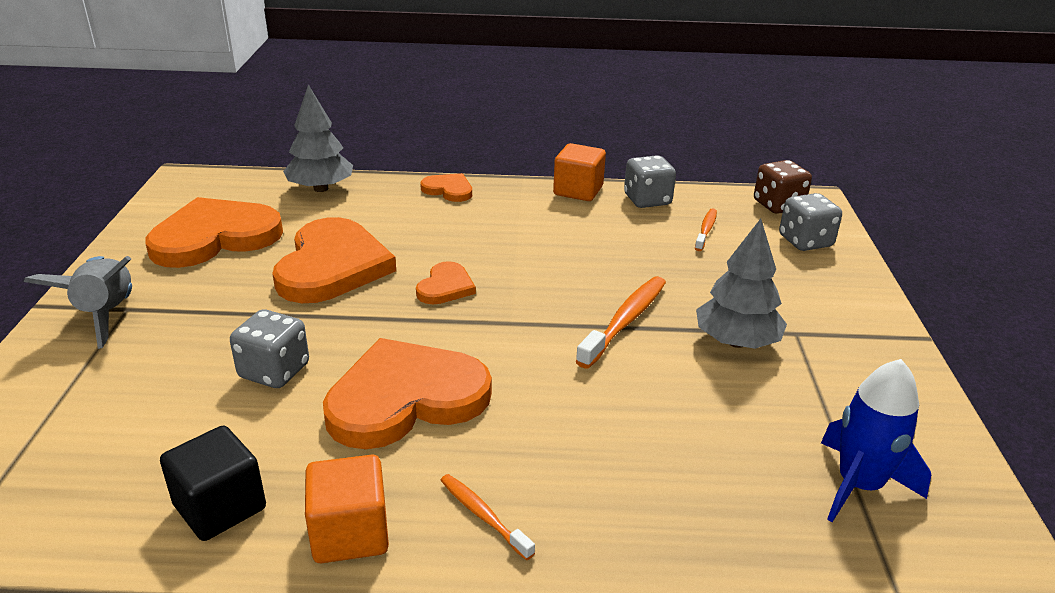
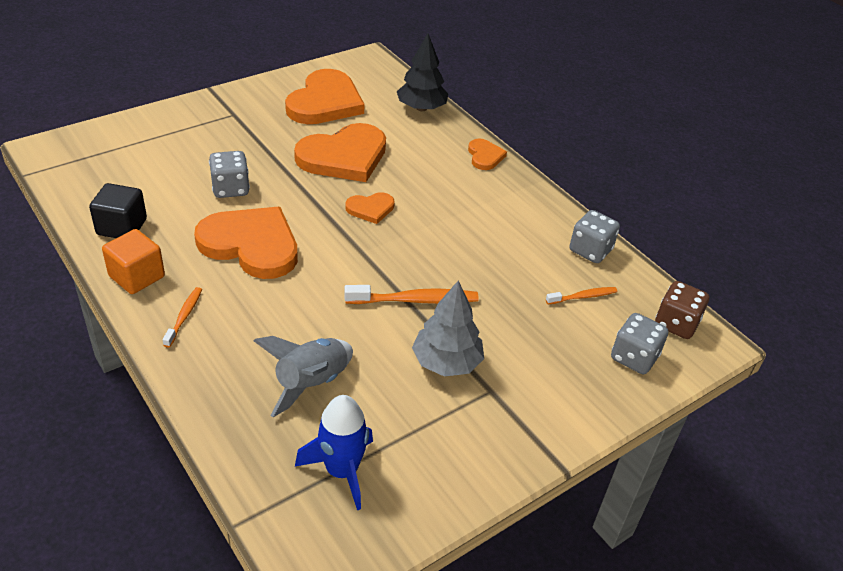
camera: 50 degrees right, 10 degrees up
grey rocket [24,256,132,349] -> grey rocket moved to [253,336,353,417]
orange heart [145,197,283,268] -> orange heart turned 90 degrees clockwise [285,69,365,124]
grey tree [283,85,353,192] -> black tree [397,34,448,111]
orange cube [553,143,606,201] -> none

